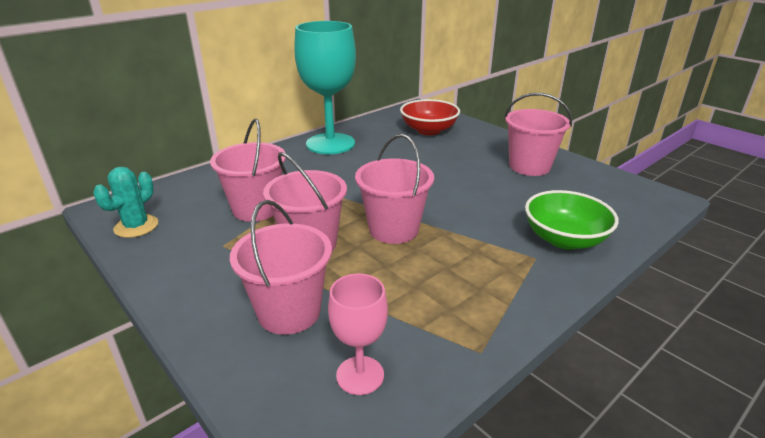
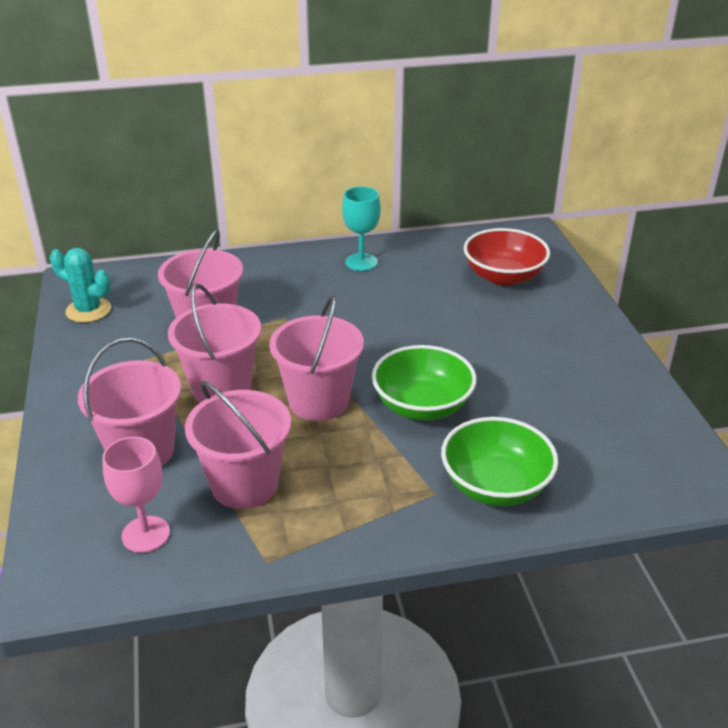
camera: 30 degrees right, 5 degrees up
turquoise cactus [93,167,158,238] -> turquoise cactus turned 60 degrees clockwise [50,248,111,323]
turquoise goblet [294,21,356,154] -> turquoise goblet [342,186,381,271], size x0.50
pink bucket [504,93,572,176] -> pink bucket moved to [185,381,291,509]
none -> green bowl [372,345,476,420]

